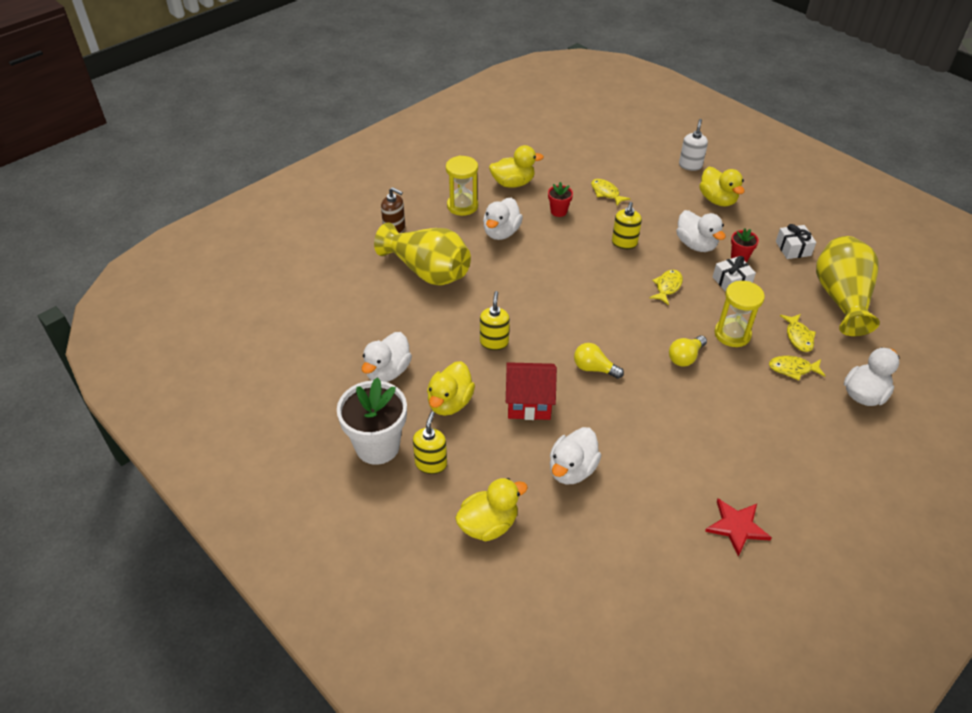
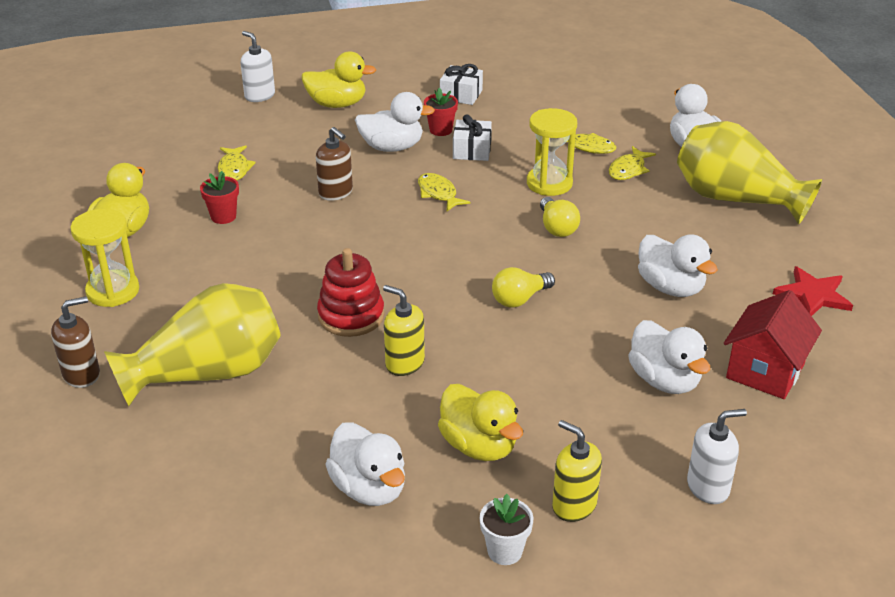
camera: 60 degrees left, 10 degrees down
white flower pot [337,377,407,465] -> white flower pot [480,494,533,565], size x0.48
yellow duck [455,478,528,541] -> white soap dispenser [687,409,747,504]
white duck [483,198,523,240] -> white duck moved to [638,234,718,297]
red house [506,362,557,420] -> red house moved to [724,290,822,399]
yellow fish [591,179,631,206] -> yellow fish turned 90 degrees counterclockwise [218,145,256,180]
yellow soap dispenser [612,202,642,249] -> brown soap dispenser [316,127,353,201]
yellow vase [816,236,880,336] -> yellow vase moved to [677,121,822,225]
none -> red stacking toy [317,248,384,337]

